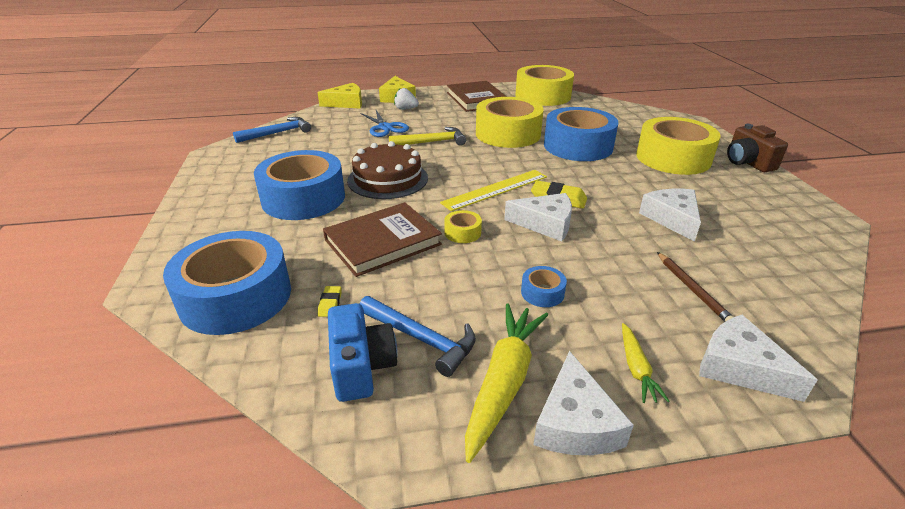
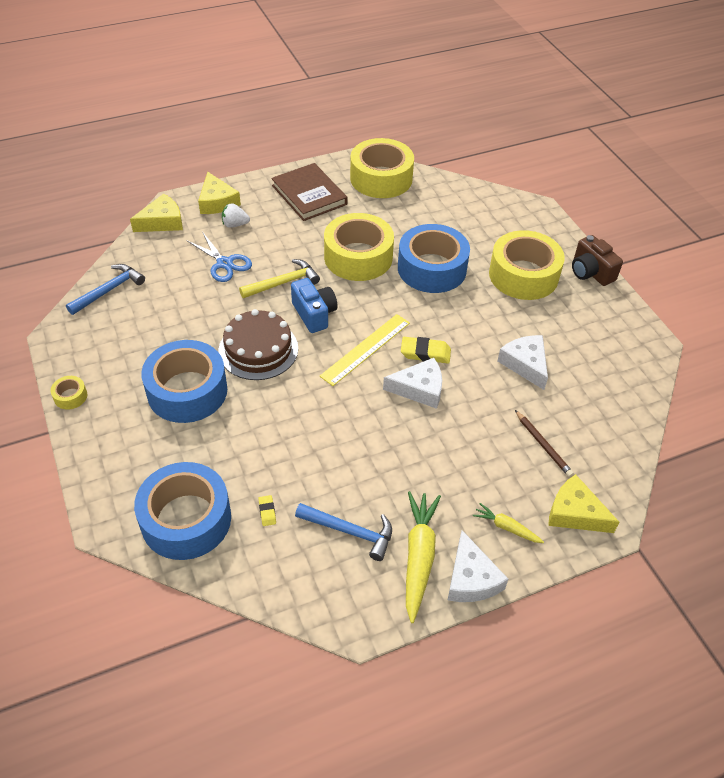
camera: 15 degrees left, 15 degrees up
brown book [323,202,442,277] -> none
blue camera [328,303,398,402] -> blue camera moved to [291,278,338,333]
yellow tape [444,210,482,243] -> yellow tape moved to [50,376,87,410]
blue tape [521,266,567,307] -> none
yellow carrot [622,323,670,403] -> yellow carrot turned 135 degrees clockwise [473,503,544,543]
white cheese [699,314,818,402] -> yellow cheese [548,474,619,533]

